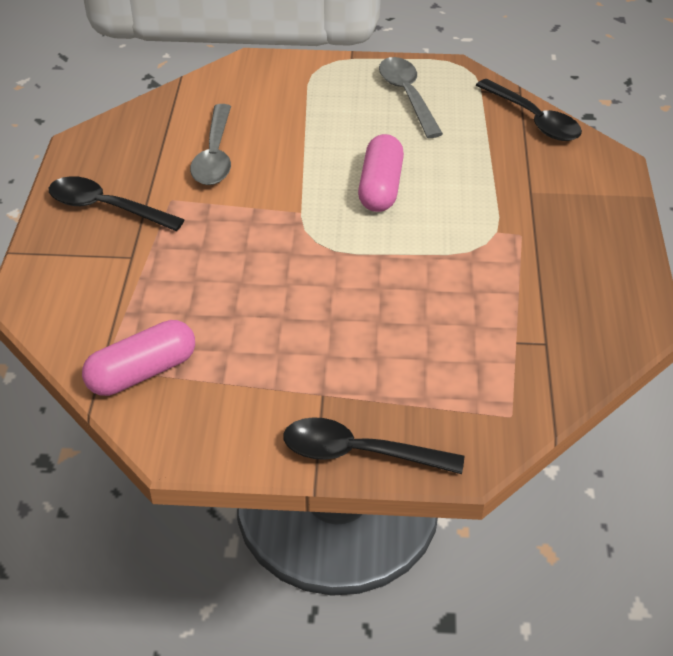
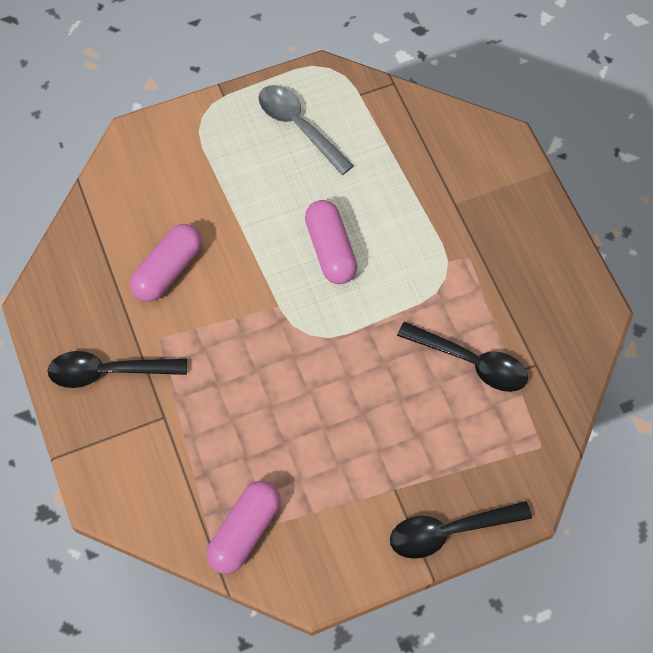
camera: 25 degrees left, 20 degrees up
grey spoon [190,104,231,185] -> pink capsule [130,224,202,302]
black spoon [476,79,582,141] -> black spoon moved to [397,321,528,392]

